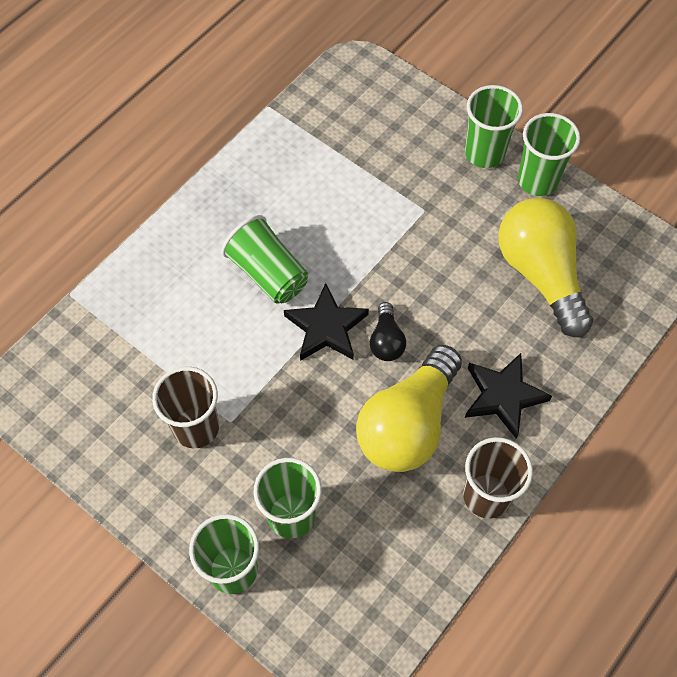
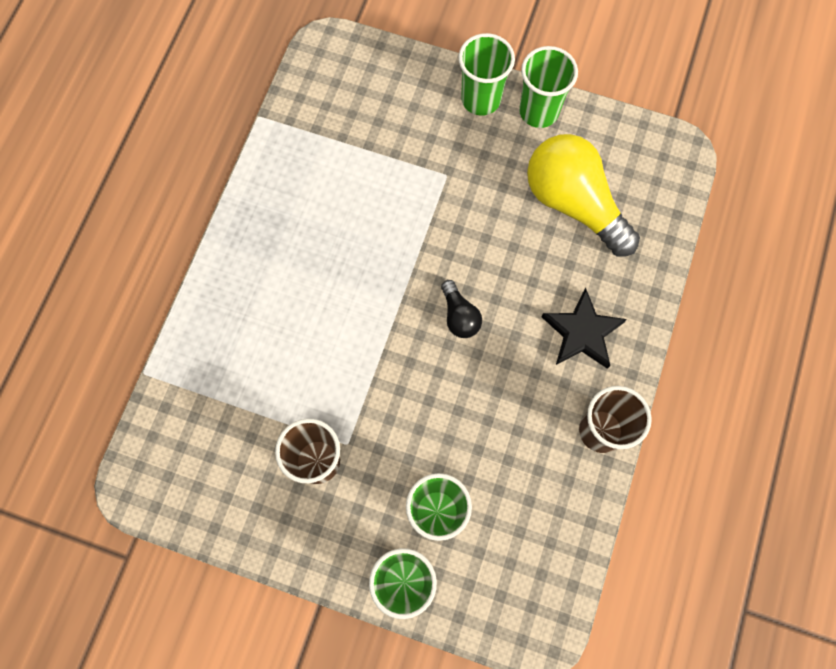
camera: 20 degrees left, 10 degrees up
green cup [221,215,308,304] -> none
black star [284,283,369,361] -> none
yellow light bulb [356,345,462,472] -> none

